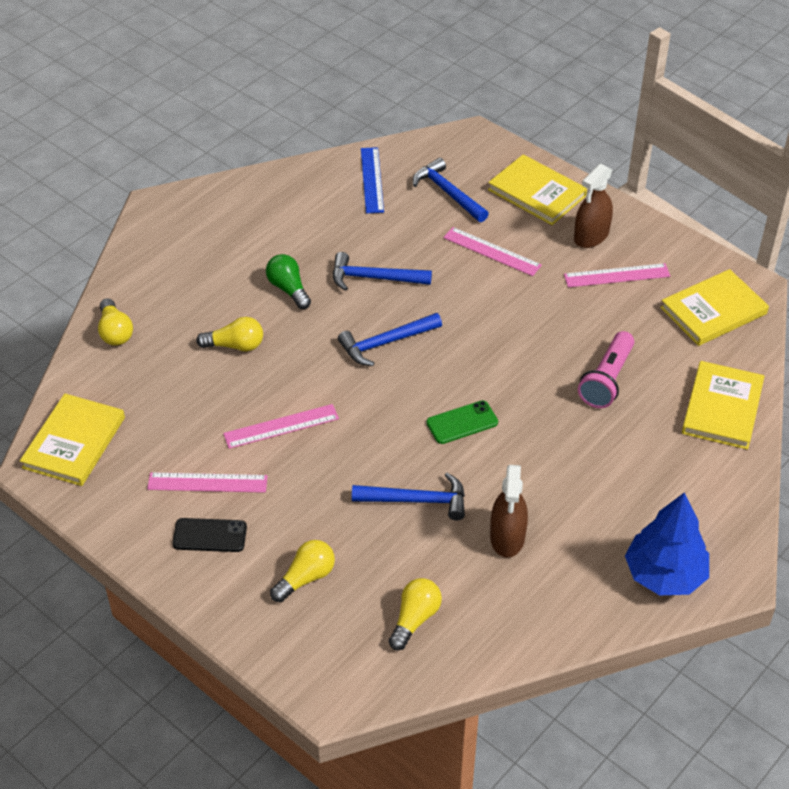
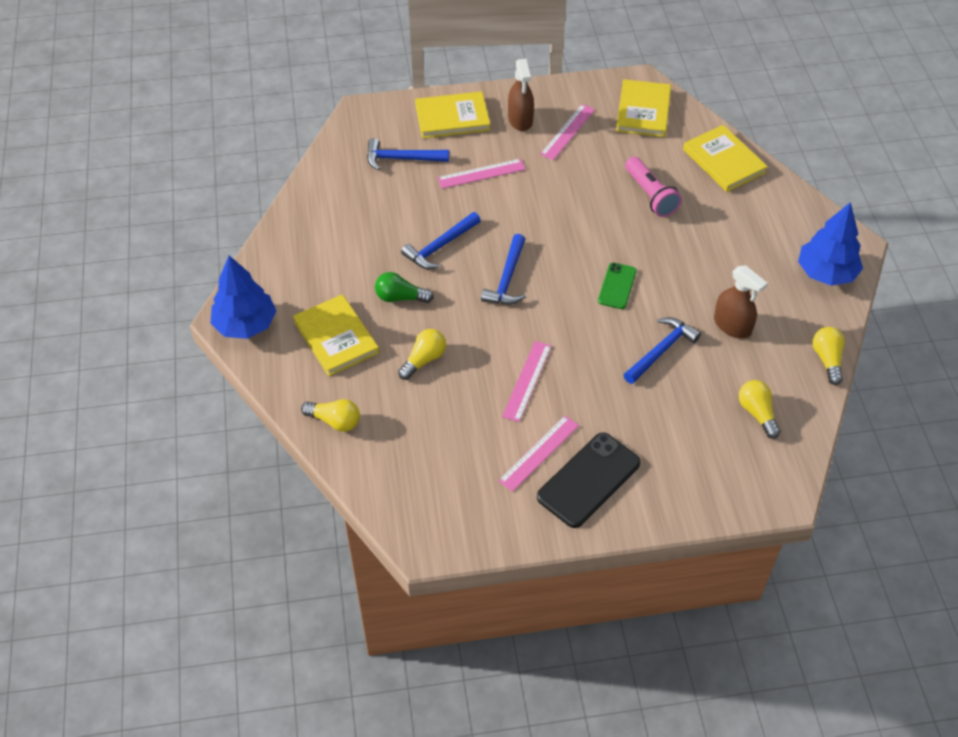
camera: 50 degrees left, 5 degrees up
yellow book [20,394,125,486] -> yellow book moved to [293,294,379,376]
black phone [172,518,247,552] -> black phone [537,432,641,528], size x1.73
yellow light bulb [270,540,335,602] -> yellow light bulb moved to [812,327,845,385]
blue ruler [361,147,384,213] -> none
none -> blue tree [210,256,277,339]

